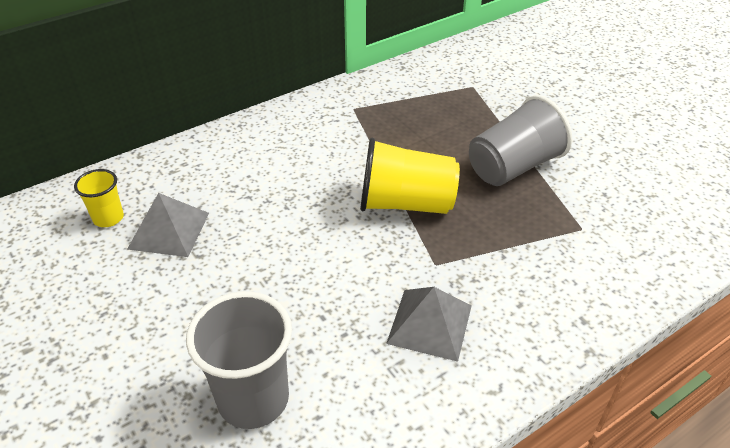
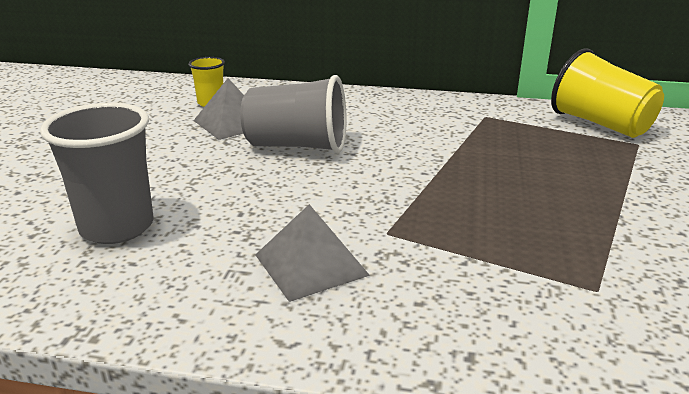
camera: 45 degrees right, 15 degrees down
yellow cup [360,138,460,214] -> yellow cup moved to [551,48,664,138]
grey cup [469,95,572,186] -> grey cup moved to [240,75,347,153]

